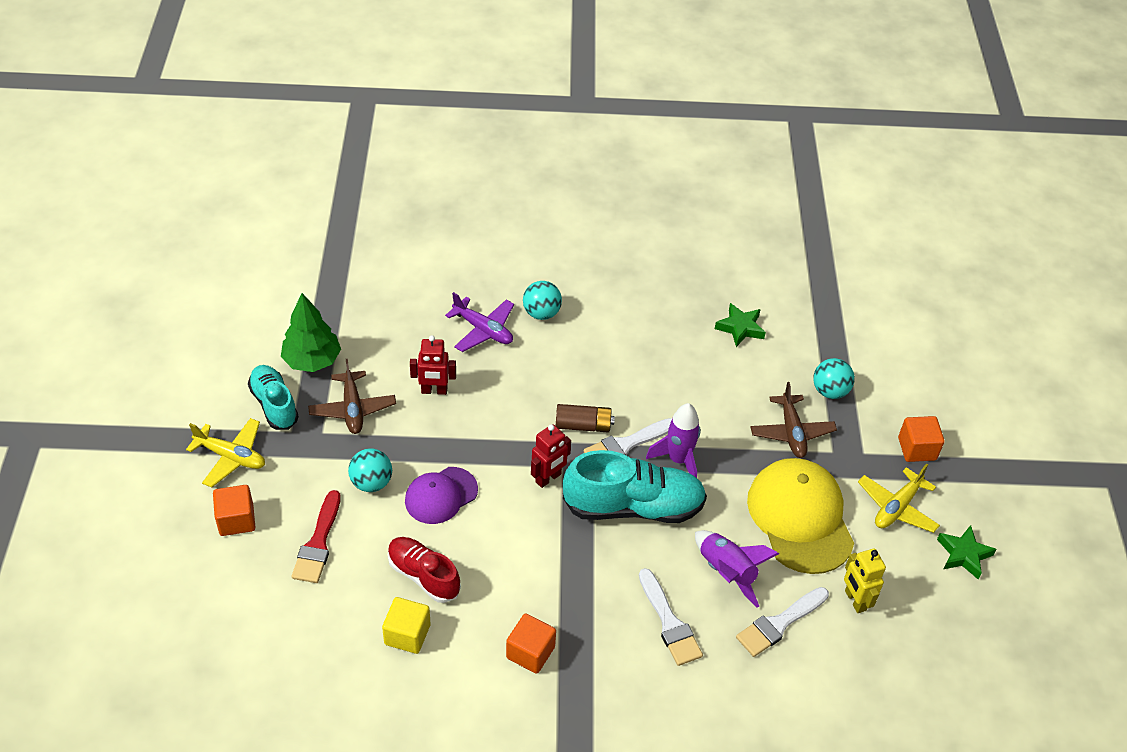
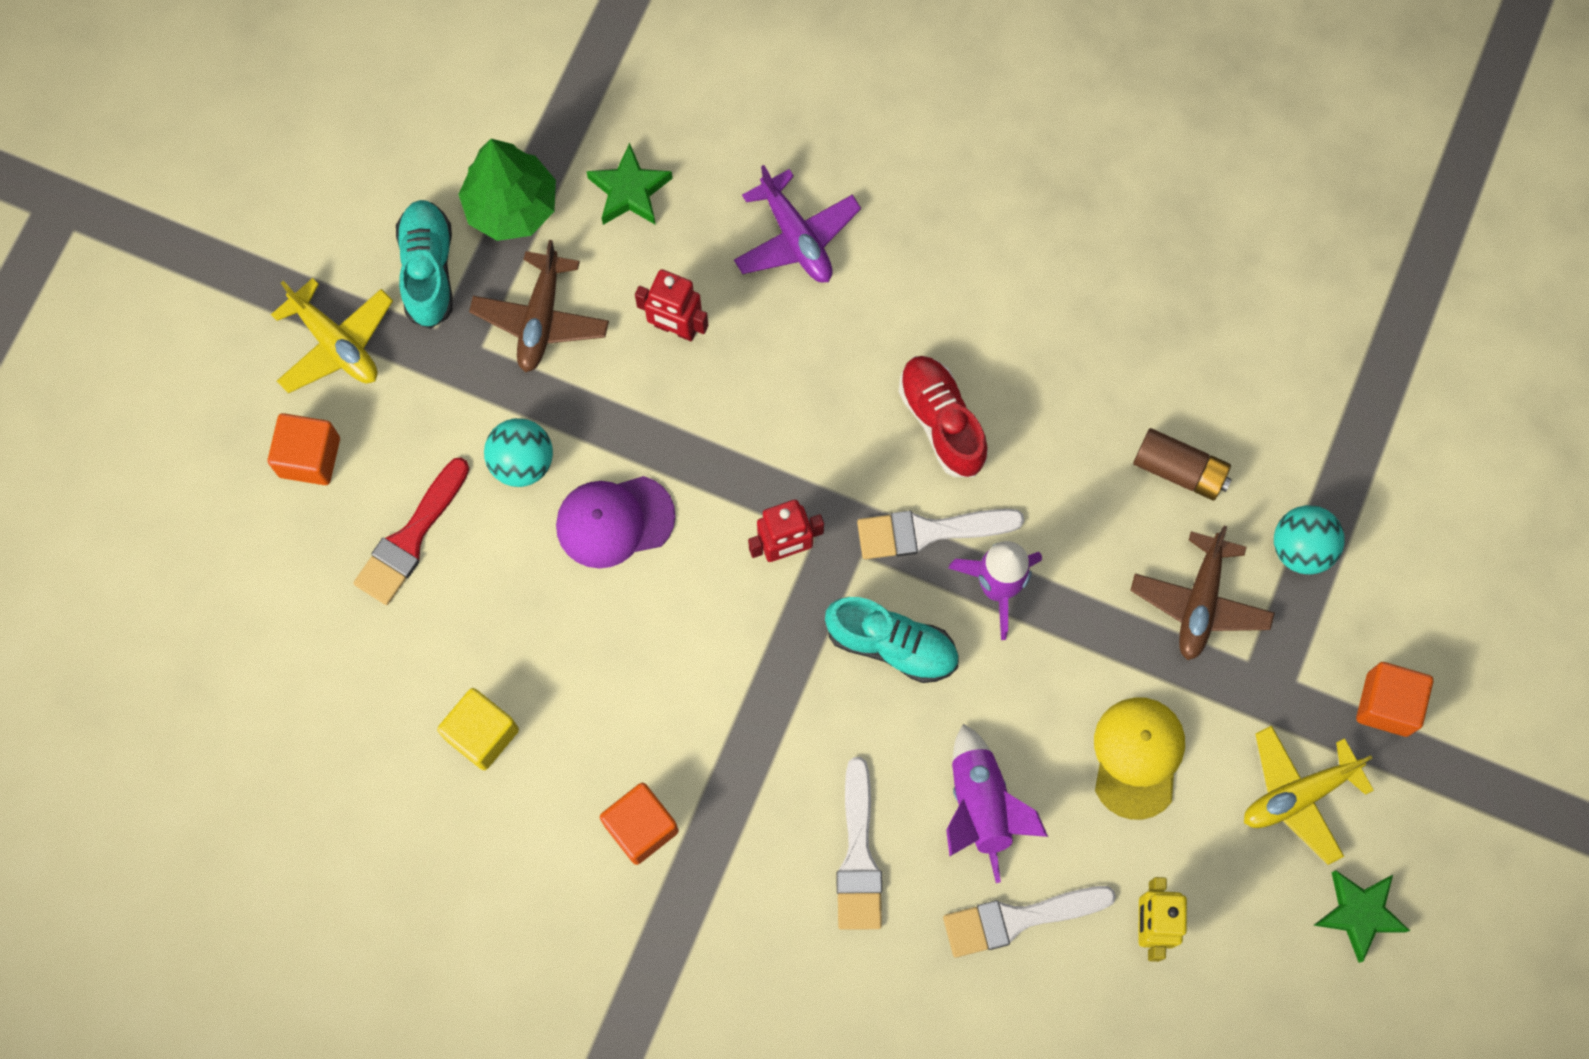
camera: 25 degrees right, 25 degrees up
red shoe [388,537,461,603] -> red shoe moved to [899,356,988,477]
turquoise ball [523,281,562,320] -> none
brown battery [556,404,615,433] -> brown battery moved to [1133,428,1232,501]
turquoise shoe [563,450,707,523] -> turquoise shoe [825,597,959,683], size x0.62
green star [715,303,766,347] -> green star moved to [586,143,673,225]
yellow cap [747,458,854,574] -> yellow cap [1094,697,1185,820], size x0.59

